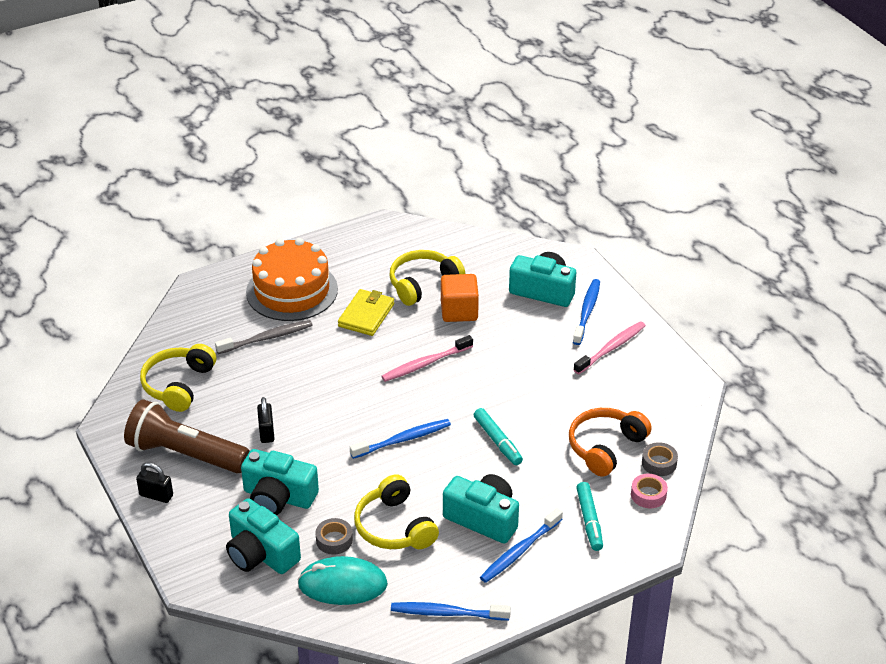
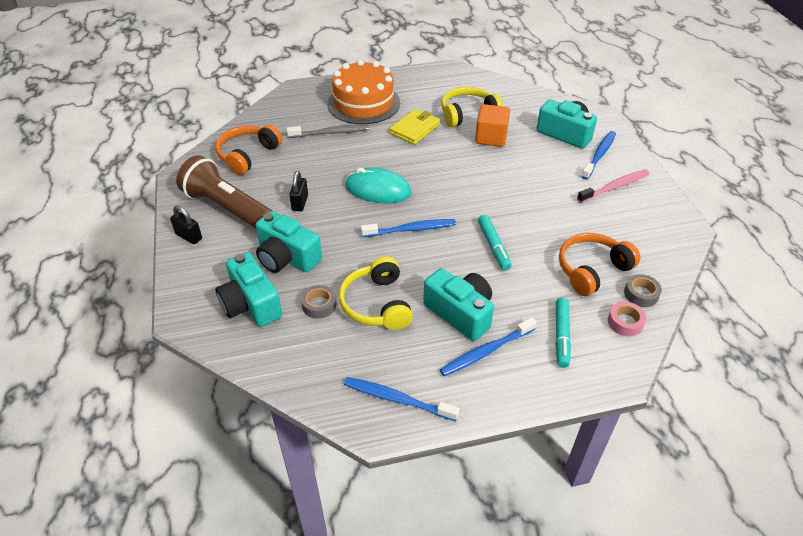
camera: 15 degrees right, 5 degrees up
yellow headphones [140,344,216,412] -> orange headphones [215,125,282,175]
turquoise mouse [297,556,388,605] -> turquoise mouse moved to [345,167,411,204]
pink toothbrush [381,335,473,382] -> none

